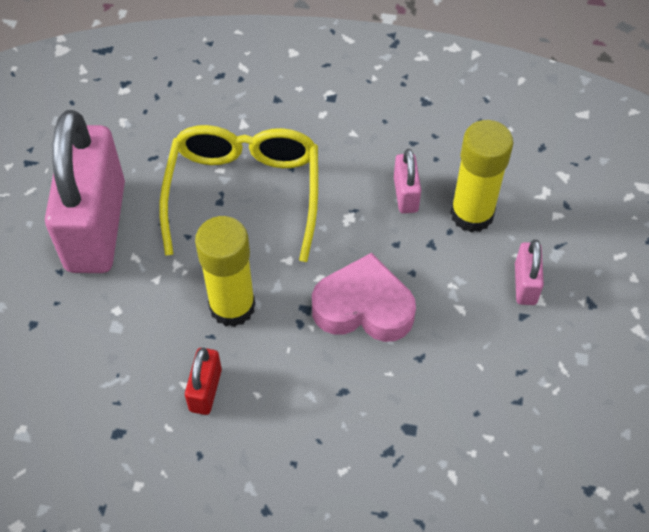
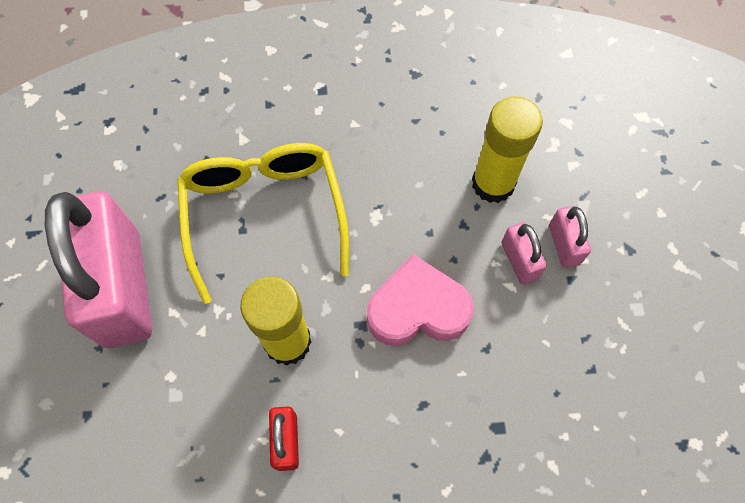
camera: 15 degrees left, 10 degrees up
pink padlock [394,149,421,213] -> pink padlock moved to [501,222,547,285]

